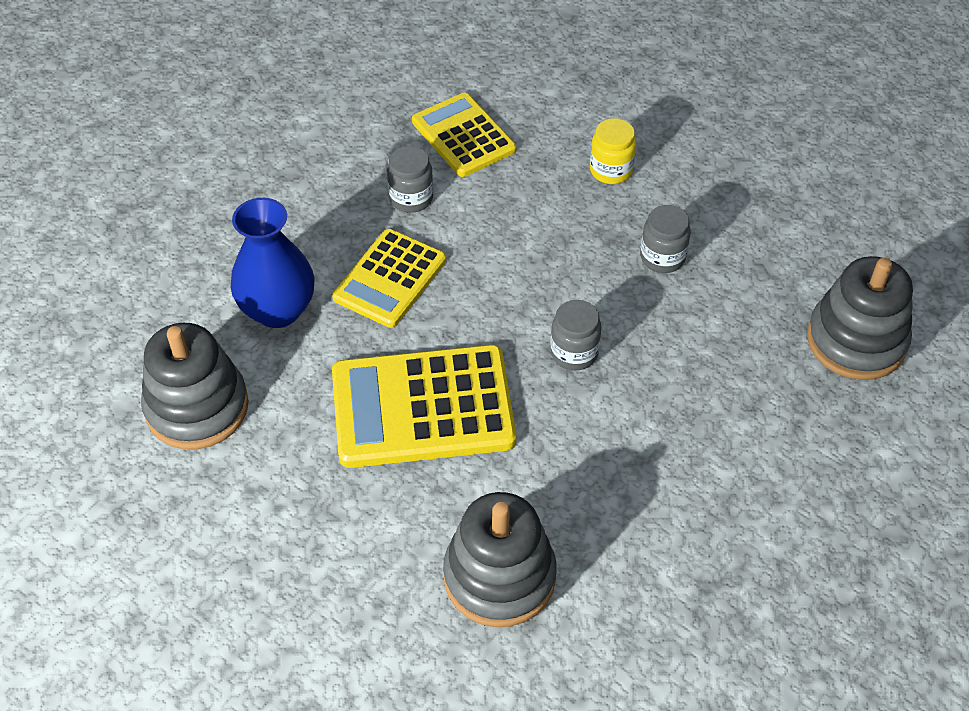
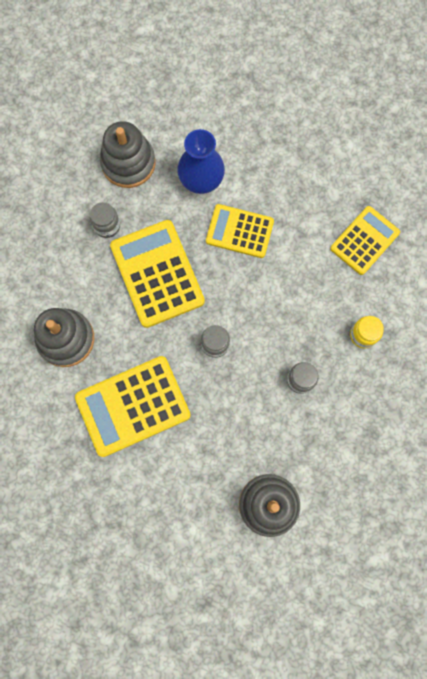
camera: 75 degrees right, 25 degrees up
grey jar [387,146,433,213] -> grey jar moved to [90,202,120,238]
none -> yellow calculator [75,356,191,457]

